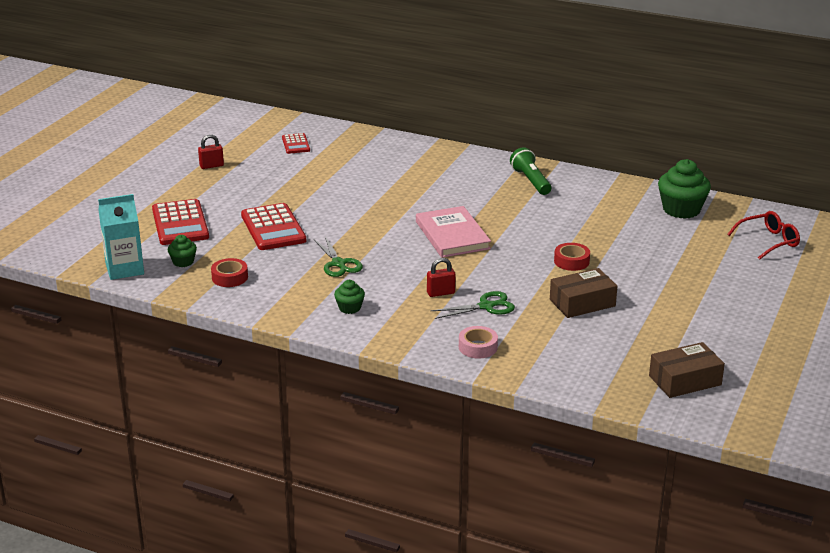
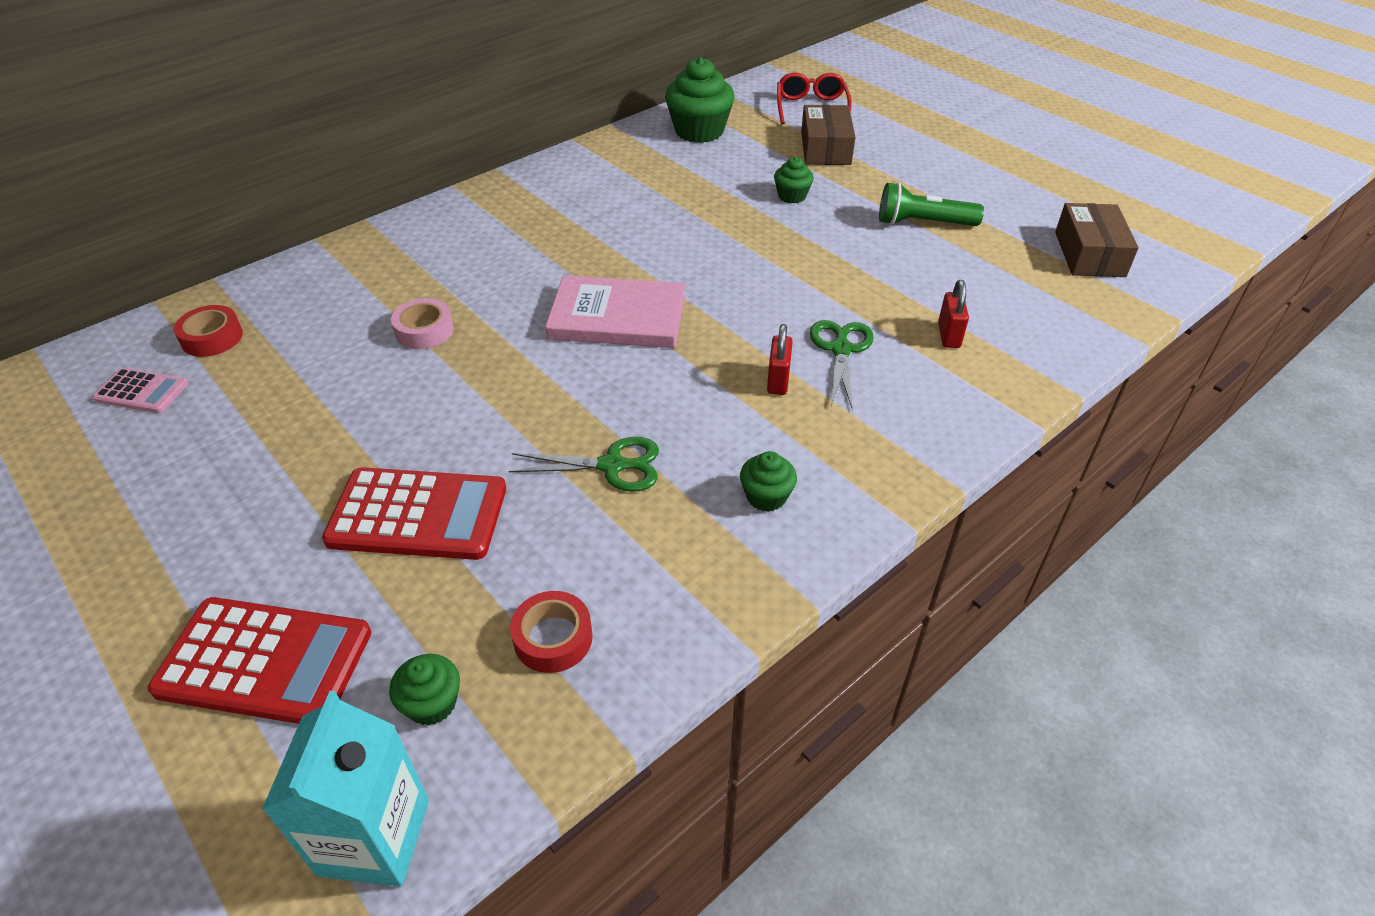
camera: 65 degrees left, 15 degrees up
red padlock [198,134,224,169] -> red padlock moved to [938,280,969,348]
red calculator [282,133,310,154] -> pink calculator [92,368,188,413]
pink tape [459,326,498,359] -> pink tape moved to [391,298,454,349]
green flashlight [510,147,551,195] -> green flashlight moved to [879,182,984,226]
brown box [550,268,617,318] -> brown box moved to [801,105,855,165]
red tape [554,243,590,271] -> red tape moved to [174,305,243,357]
none -> green cupcake [774,157,814,204]

